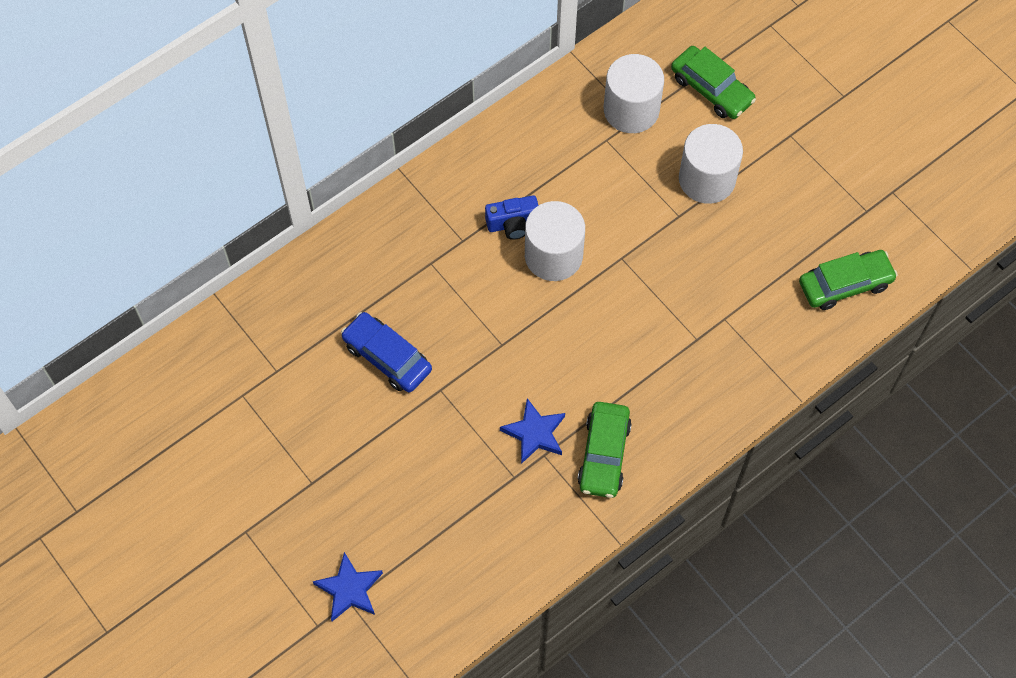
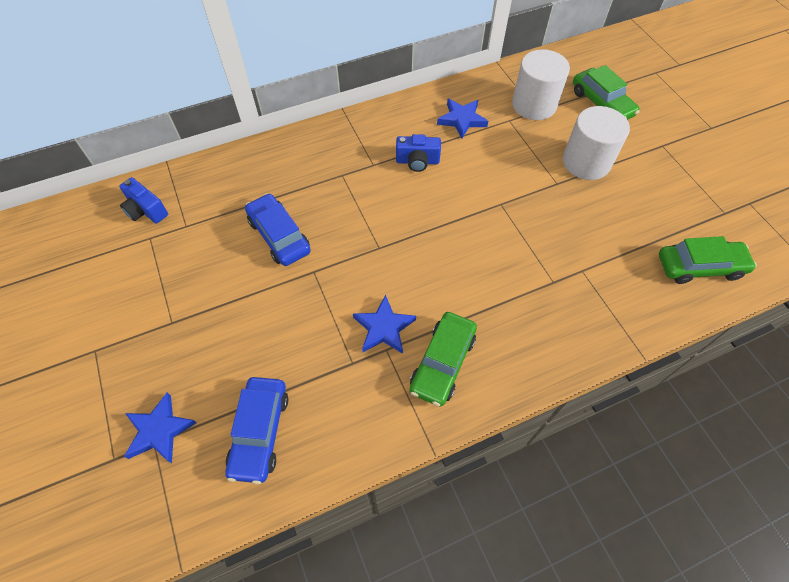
camera: 15 degrees right, 5 degrees down
white cylinder [525,201,585,281] -> none
none -> blue camera [119,177,168,223]
none -> blue car [225,377,288,484]
none -> blue star [437,99,488,138]

